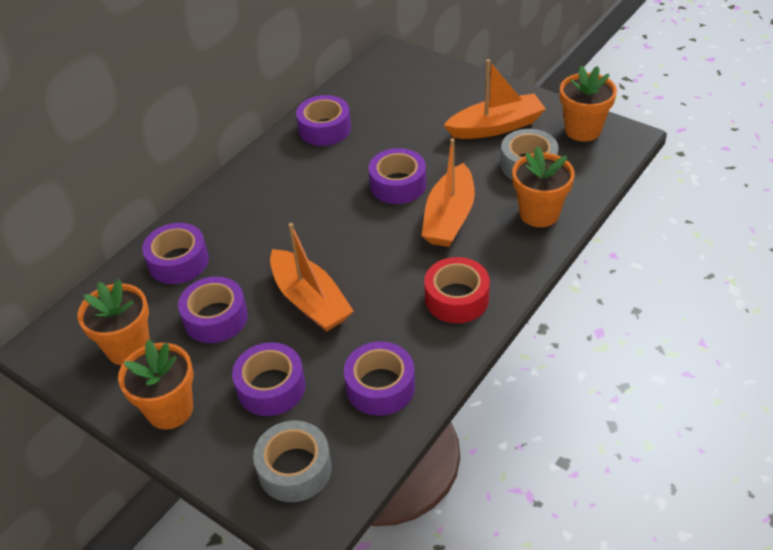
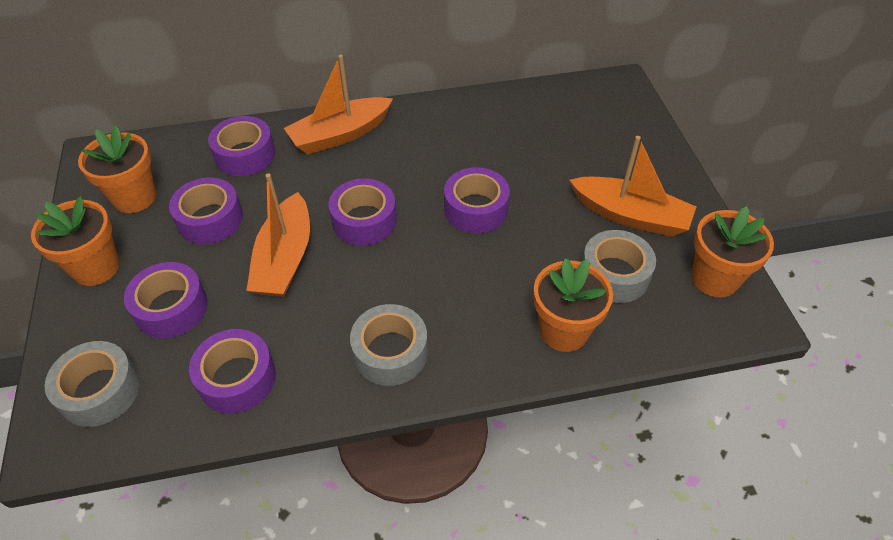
camera: 40 degrees right, 5 degrees up
purple tape [296,95,351,146] -> purple tape moved to [328,178,397,246]
orange boat [422,138,475,247] -> orange boat moved to [284,54,393,154]
red tape [424,257,490,323] -> grey tape [350,304,428,386]

